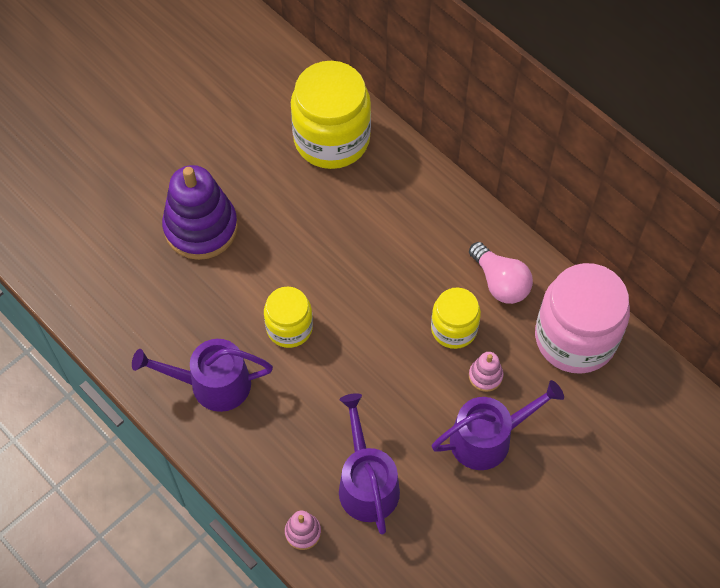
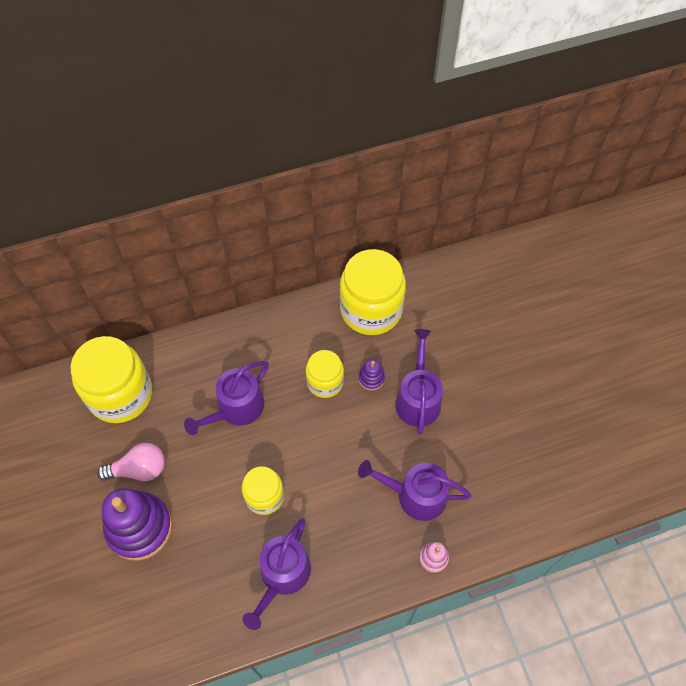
camera: 65 degrees left, 0 degrees up
pink light bulb [469,242,533,304] -> pink light bulb moved to [97,443,165,481]
pink stacking toy [469,352,503,392] -> purple stacking toy [358,359,385,391]
pink jar [535,263,630,374] -> yellow jar [340,249,406,335]
none -> purple watering can [184,361,269,435]

